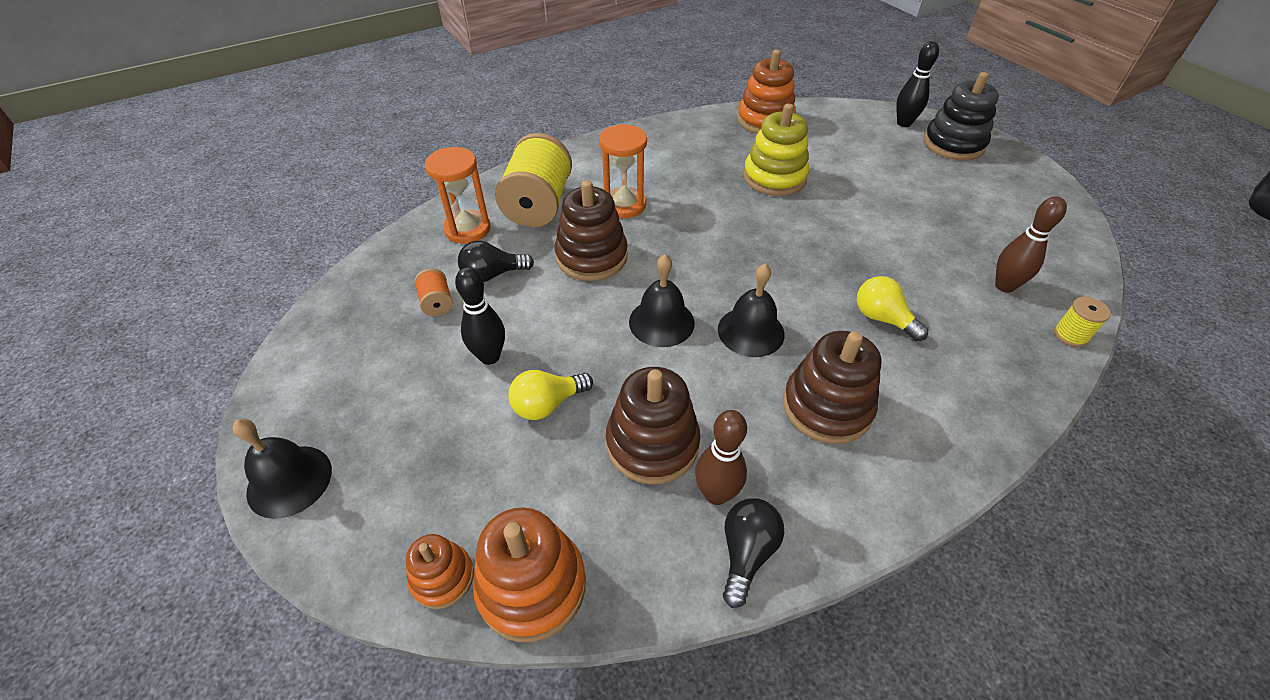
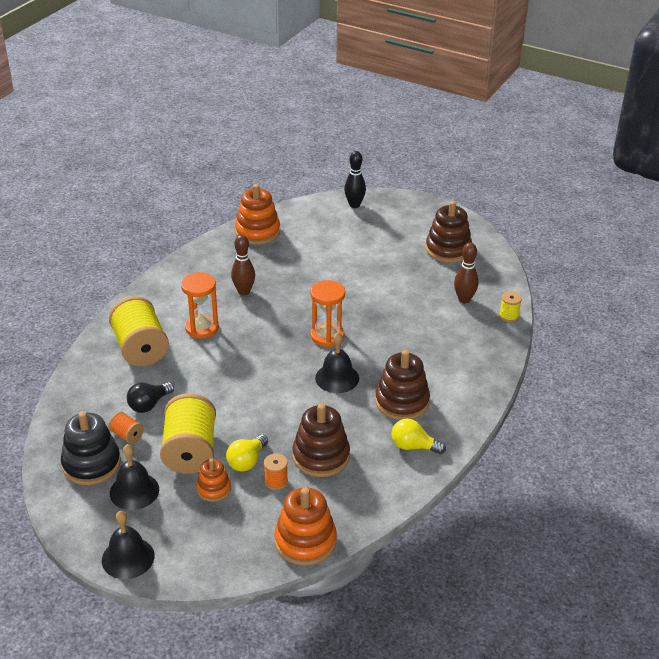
camera: 30 degrees left, 10 degrees down
orange stacking toy [406,534,474,609] -> orange stacking toy moved to [196,459,231,502]
orange hourglass [425,147,491,244] -> orange hourglass moved to [310,280,345,347]
black bowling pin [455,267,505,365] -> yellow spool [160,393,216,474]
brown stacking toy [555,180,628,281] -> brown stacking toy moved to [426,201,472,263]
black bell [629,254,695,347] -> black bell moved to [110,444,159,510]
brown bowling pin [695,410,747,505] -> brown bowling pin moved to [231,235,255,295]
black light bulb [723,499,784,608] -> none
yellow stacking toy [743,103,809,196] -> none
yellow light bulb [857,276,928,341] -> yellow light bulb moved to [392,418,446,454]
black stacking toy [924,72,999,161] -> black stacking toy moved to [61,411,121,485]
none -> orange spool [264,454,288,490]

